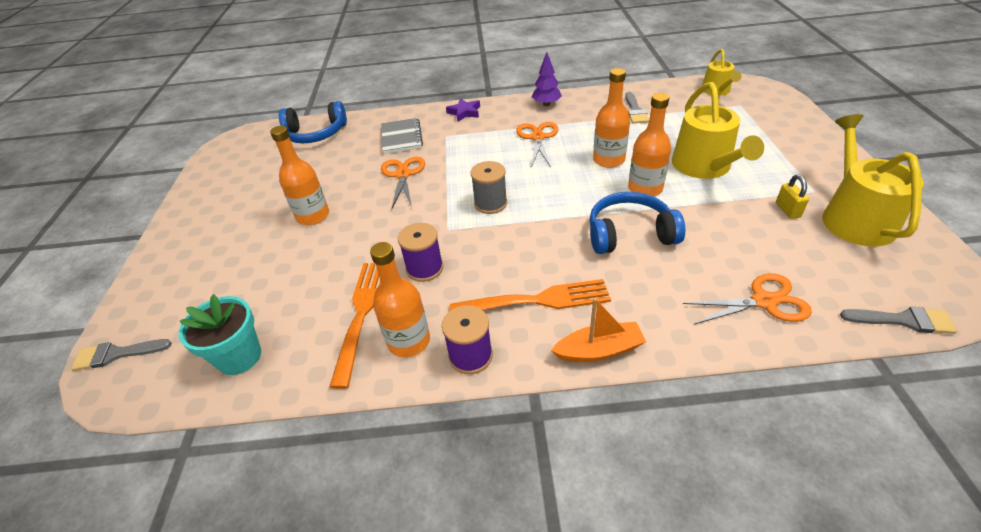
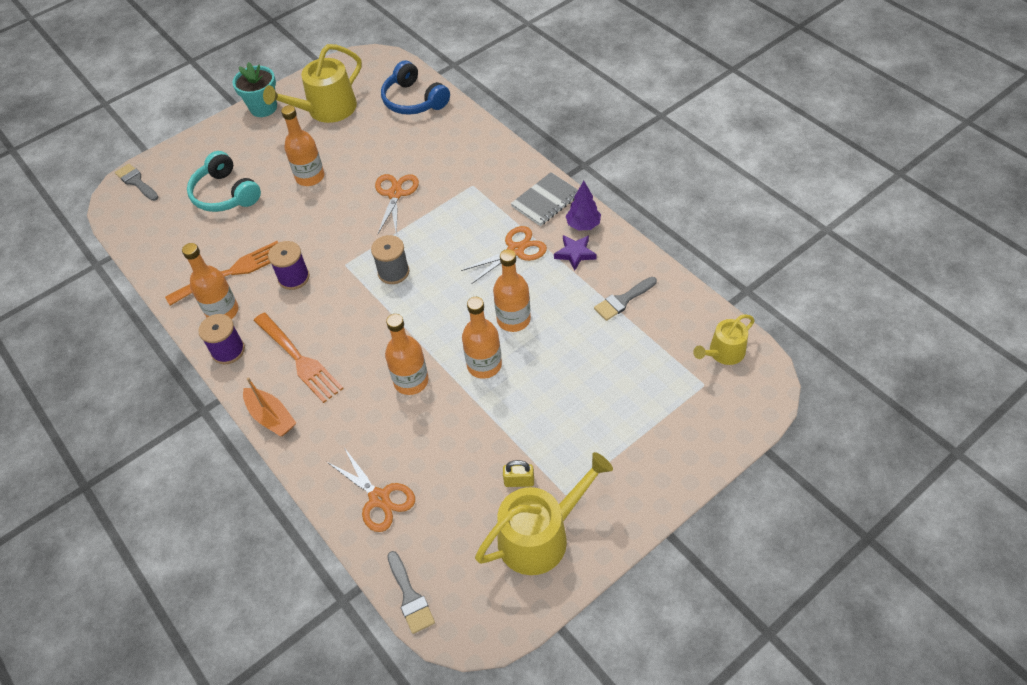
camera: 55 degrees right, 10 degrees up
turquoise flower pot [179,294,261,375] -> turquoise flower pot moved to [232,62,277,117]
grey notebook [381,118,423,154] -> grey notebook moved to [511,172,578,226]
orange scissors [381,157,425,208] -> orange scissors turned 45 degrees counterclockwise [375,174,419,236]
purple star [446,98,480,122] -> purple star moved to [554,235,597,271]
blue headphones [590,192,685,254] -> orange bottle [385,314,429,395]
yellow watering can [672,82,764,179] -> yellow watering can moved to [263,44,362,123]
yellow padlock [776,175,809,219] -> yellow padlock turned 45 degrees clockwise [503,460,534,487]
none -> turquoise headphones [187,151,261,212]

